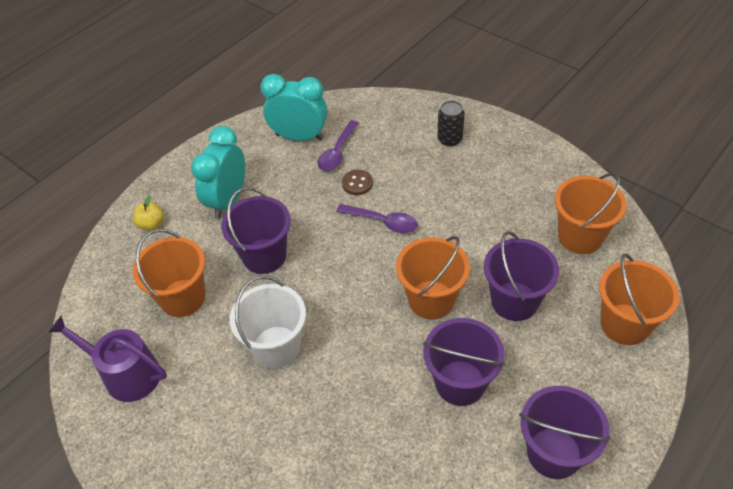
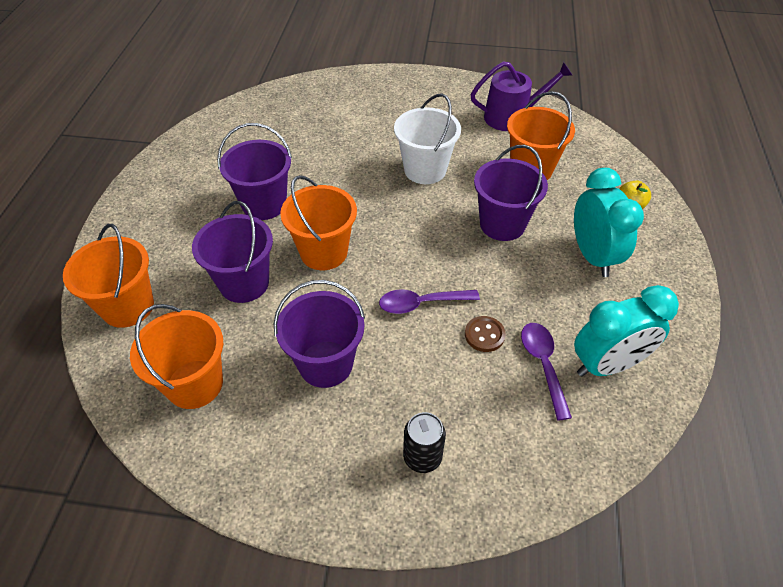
camera: 145 degrees right, 0 degrees up
purple bucket [519,386,610,479] -> purple bucket moved to [274,280,365,388]

